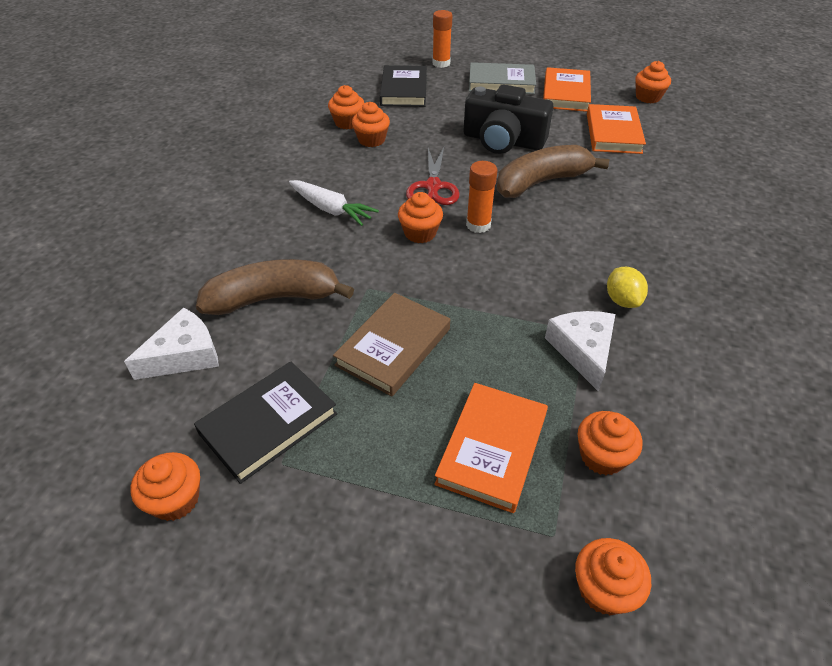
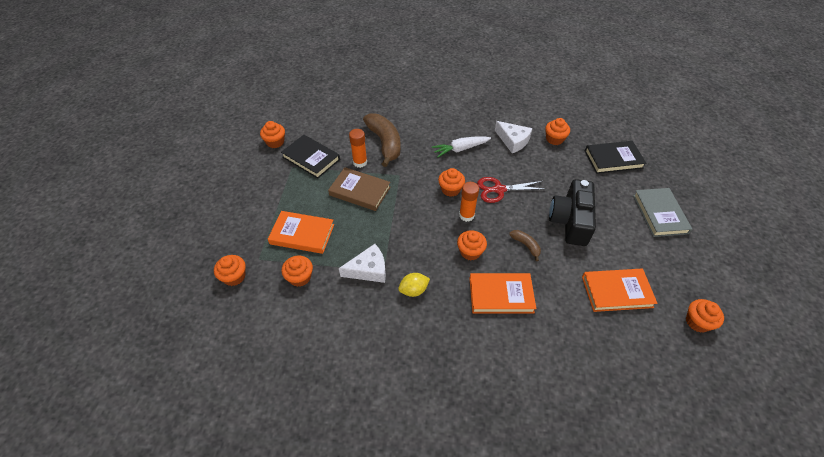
camera: 80 degrees right, 5 degrees up
white cheese [124,307,219,380] -> white cheese moved to [495,121,532,153]
white carrot [289,180,379,226] -> white carrot turned 45 degrees clockwise [432,136,491,158]
orange cupcake [352,102,390,147] -> orange cupcake moved to [457,230,487,260]
orange glue stick [432,10,453,68] -> orange glue stick moved to [349,129,367,168]
brown banana [497,145,609,198] -> brown banana [509,230,541,261], size x0.47
orange book [543,67,591,112] -> orange book moved to [469,273,536,313]

